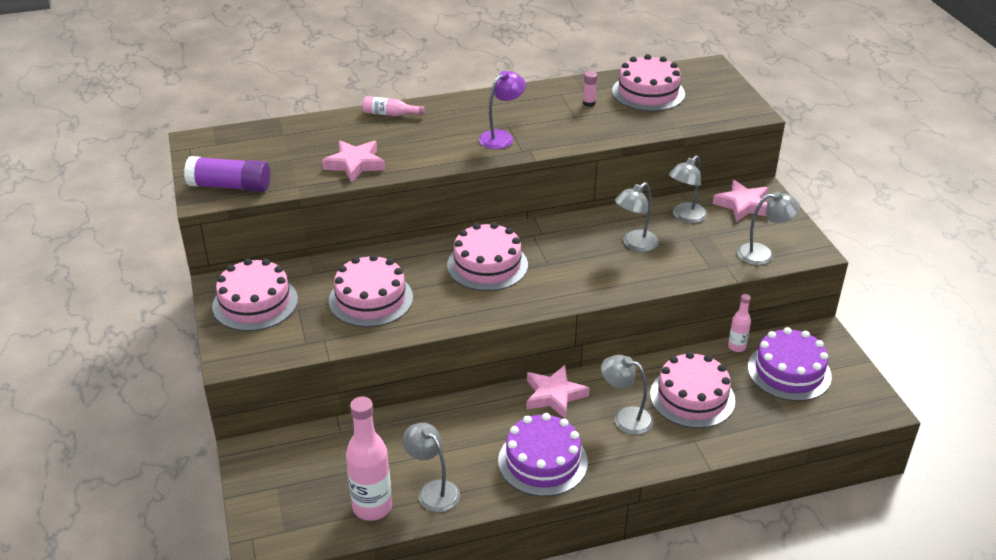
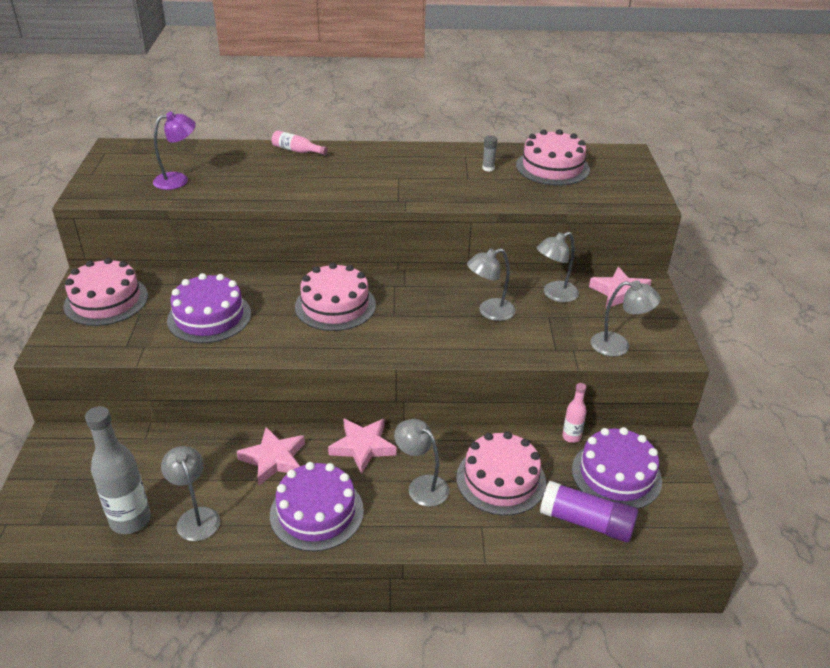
camera: 15 degrees right, 0 degrees up
purple glue stick [184,156,270,192] -> purple glue stick moved to [540,481,638,542]
pink star [322,140,385,183] -> pink star moved to [237,427,305,485]
pink cake [329,254,413,327] -> purple cake [167,273,251,343]
pink bottle [346,396,392,521] -> grey bottle [85,406,151,534]
purple lamp [479,71,526,149] -> purple lamp moved to [153,112,196,190]
pink glue stick [583,71,597,107] -> grey glue stick [482,135,498,172]

